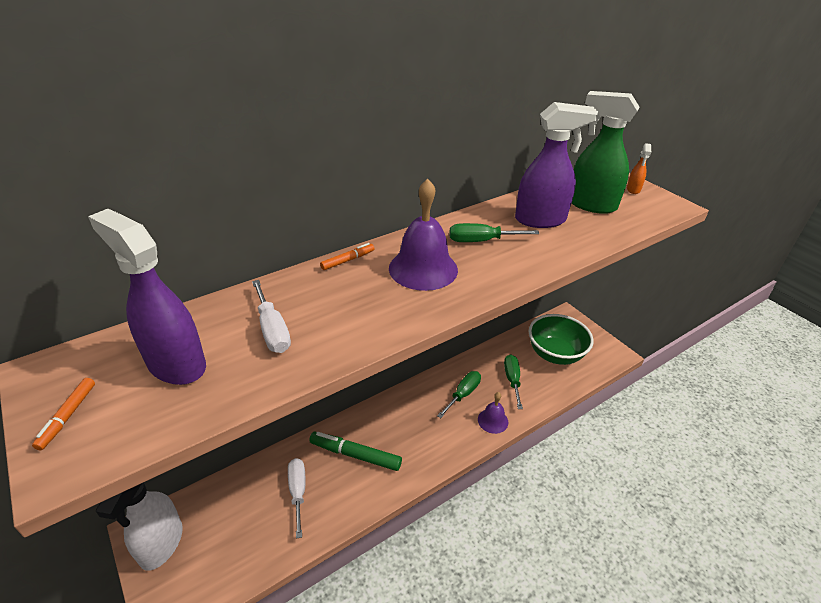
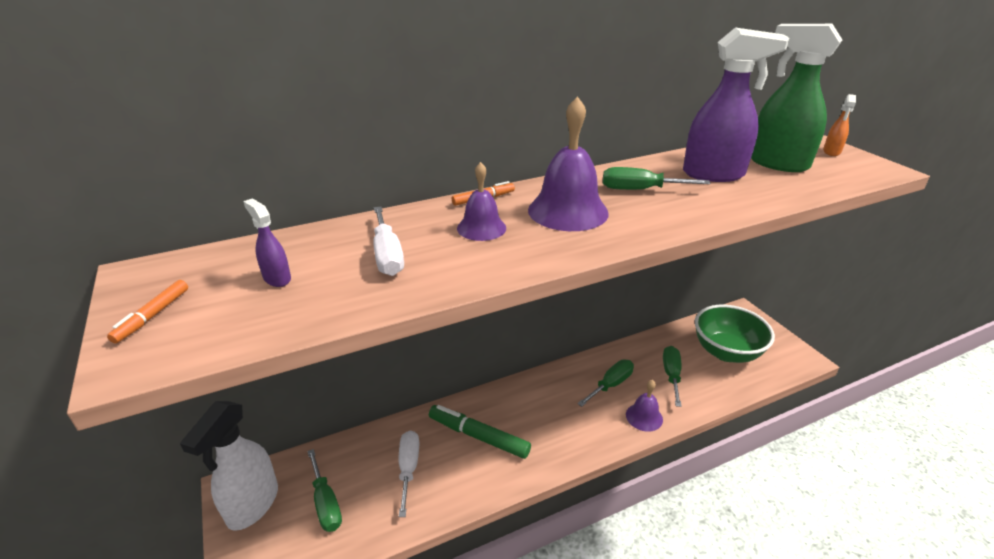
camera: 10 degrees right, 5 degrees down
purple spray bottle [88,209,206,385] -> purple spray bottle [243,199,291,287], size x0.45
none -> green screwdriver [307,449,342,532]
none -> purple bell [457,162,506,241]

